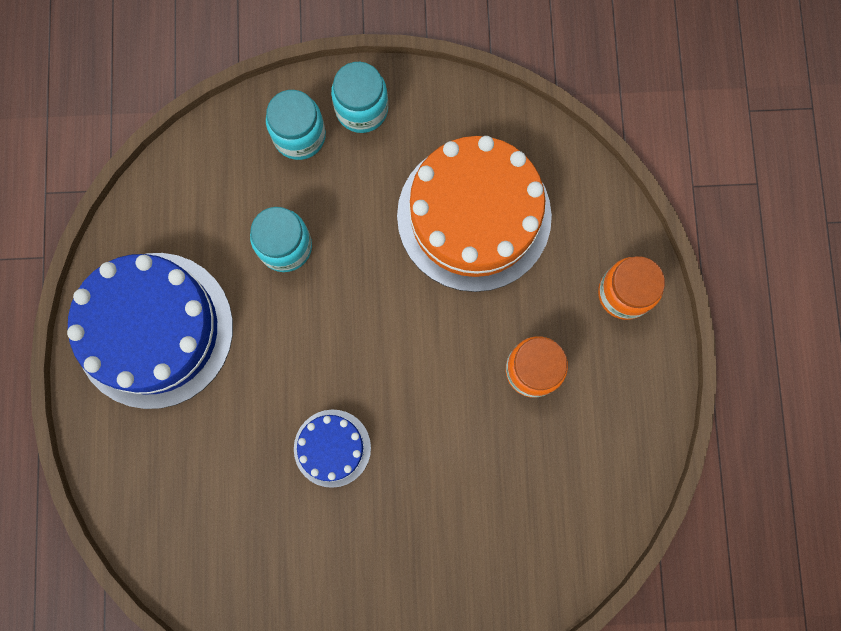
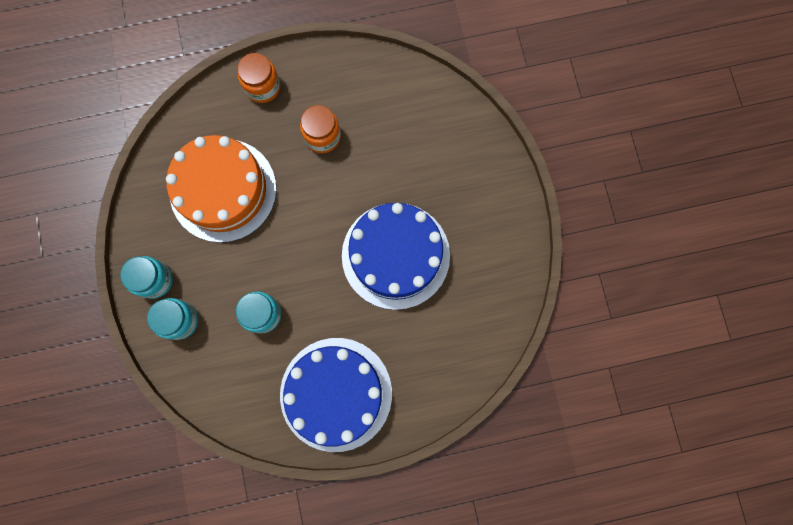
camera: 100 degrees left, 0 degrees up
blue cake [294,410,371,488] -> blue cake [342,203,450,310], size x2.09

